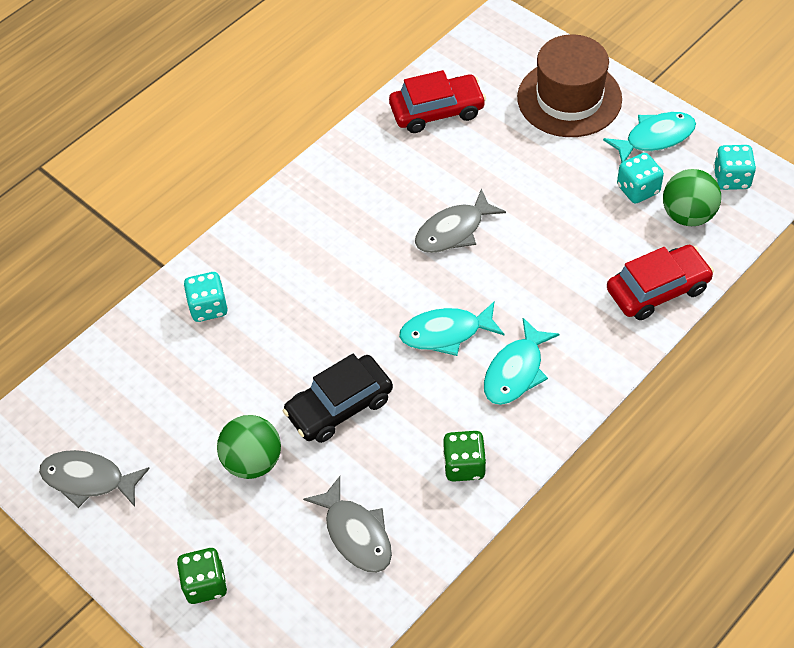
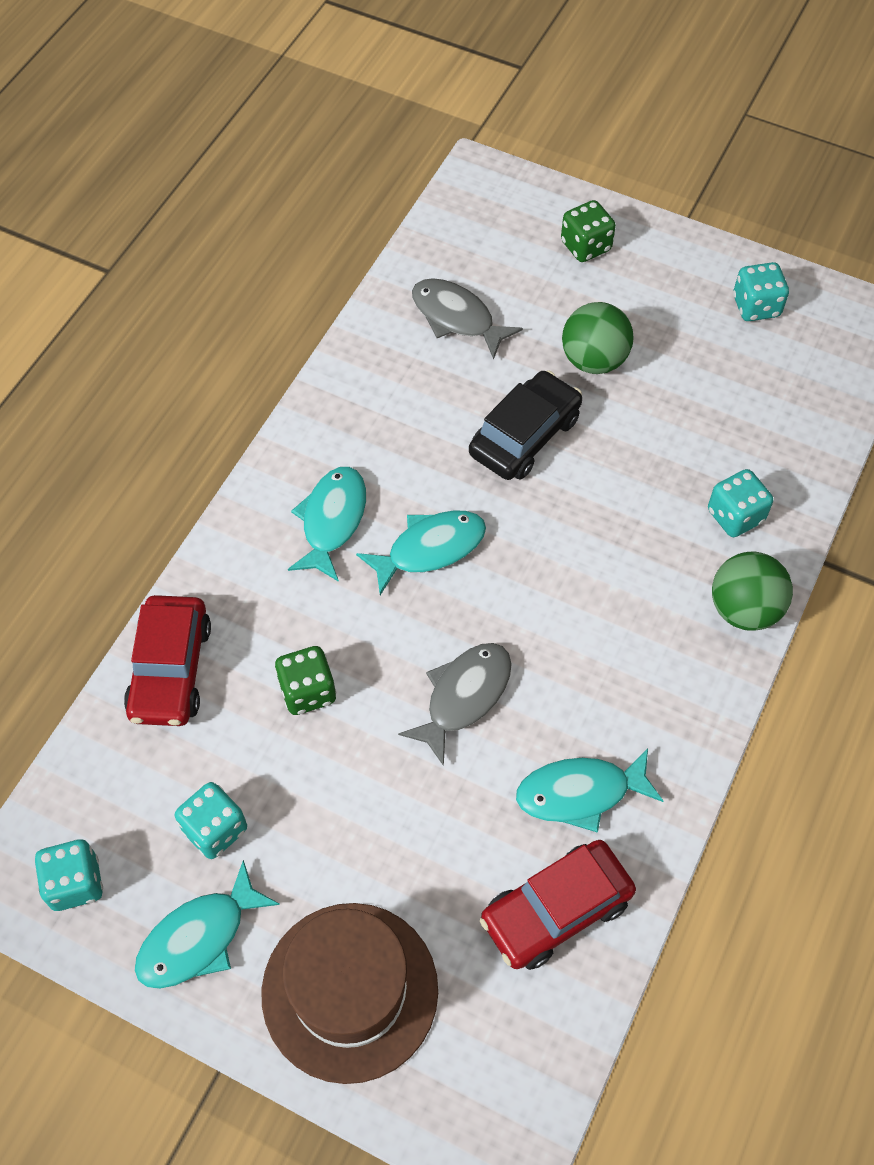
camera: 160 degrees right, 5 degrees up
grey fish [39,450,150,508] -> turquoise dice [733,262,789,321]
green dice [443,431,486,482] -> green dice moved to [275,646,336,715]
red car [607,245,714,320] -> red car turned 45 degrees counterclockwise [124,595,211,726]
green ball [663,169,721,226] -> green ball moved to [712,552,793,631]
none -> turquoise fish [516,748,663,833]

